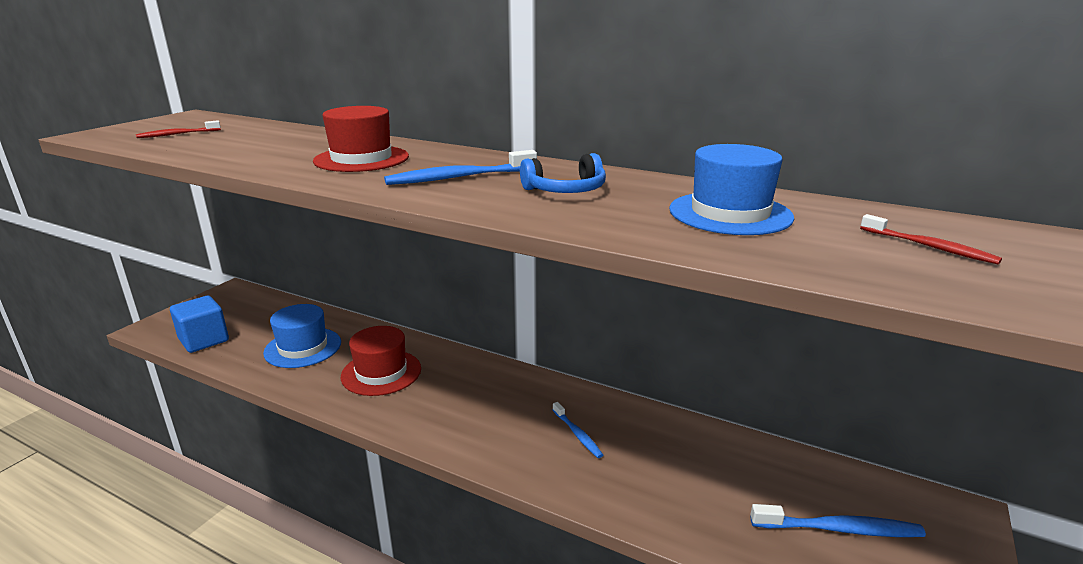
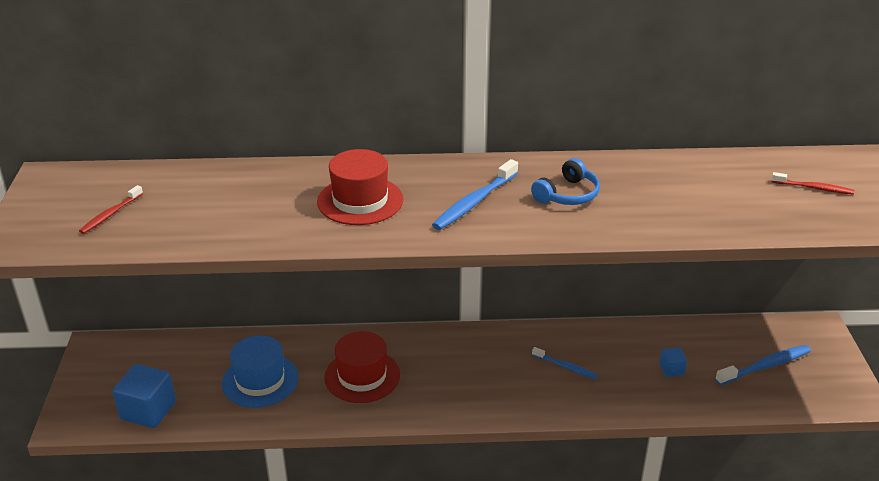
camera: 30 degrees left, 10 degrees up
blue hat [669,144,794,235] -> none
none -> blue cube [659,348,687,377]

